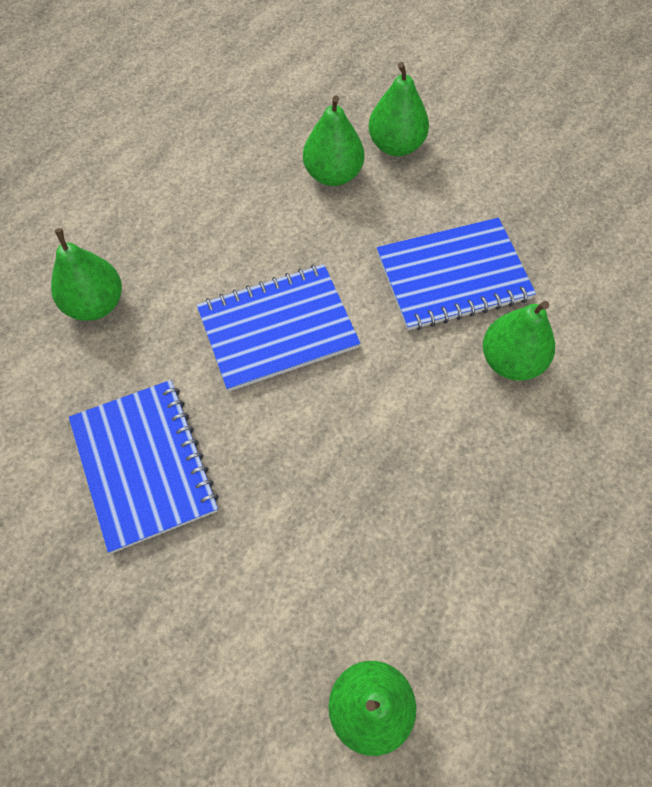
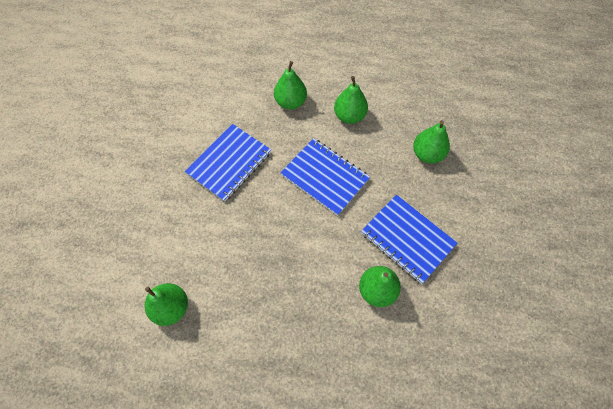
camera: 60 degrees right, 0 degrees up
green pear [368,62,429,156] -> green pear moved to [334,76,368,124]

